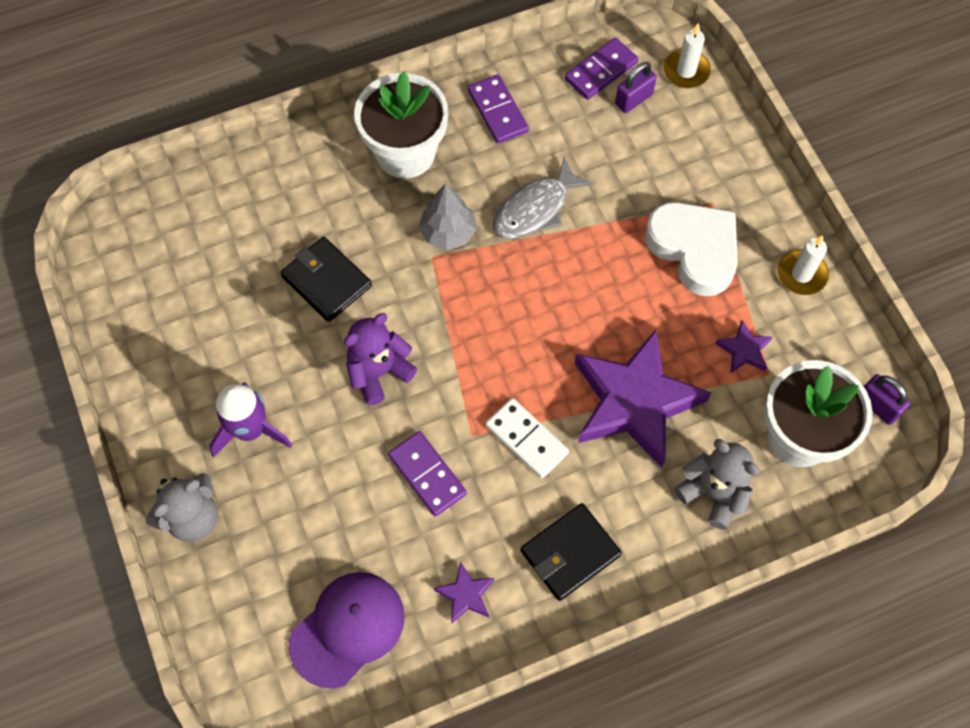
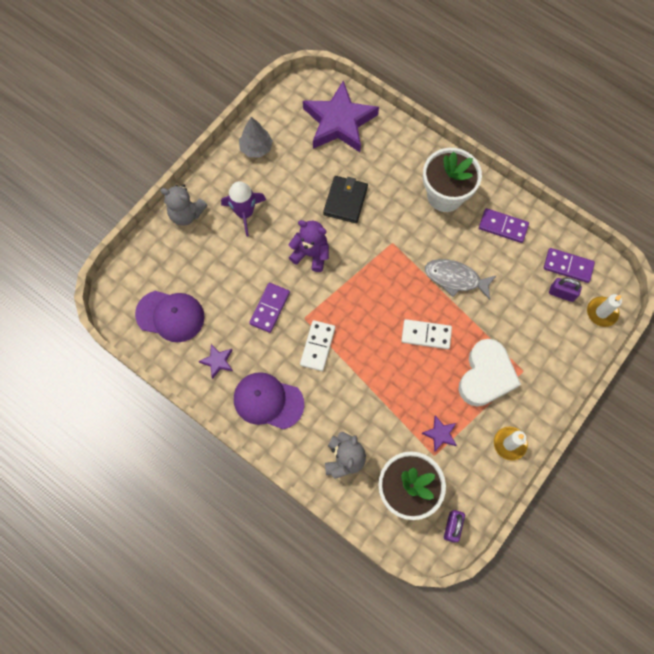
camera: 60 degrees right, 5 degrees up
grey tree [419,184,477,250] -> grey tree moved to [239,117,273,158]
purple domino [468,74,529,144] -> purple domino turned 75 degrees clockwise [479,208,529,243]
black wallet [521,503,622,601] -> purple cap [234,372,304,429]
purple star [575,330,712,467] -> purple star moved to [303,81,379,152]
none -> white domino [401,319,452,349]

